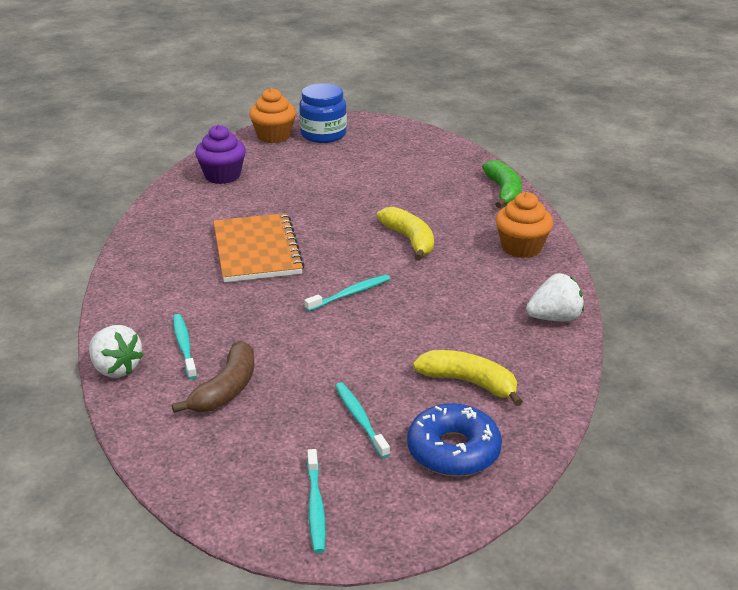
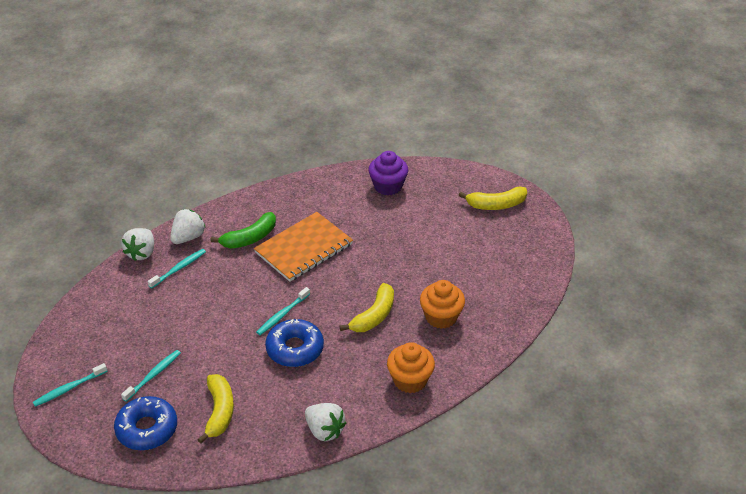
camera: 60 degrees right, 10 degrees up
brown banana [172,341,254,413] -> none
orange cupcake [249,88,296,143] -> orange cupcake moved to [420,280,465,329]
blue jar [299,83,347,143] -> yellow banana [459,187,527,210]
turquoise toothbrush [304,275,390,312] -> turquoise toothbrush turned 105 degrees clockwise [256,287,310,335]
green banana [482,160,522,208] -> green banana moved to [210,212,276,249]
none -> white strawberry [170,209,206,244]
none -> blue donut [265,319,324,367]

